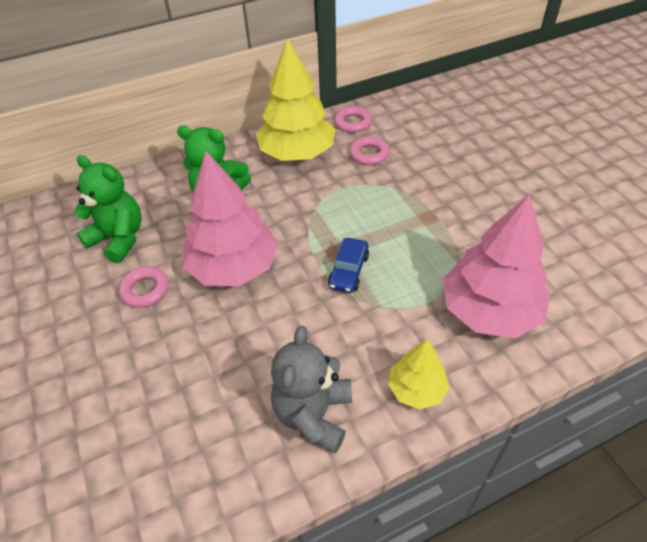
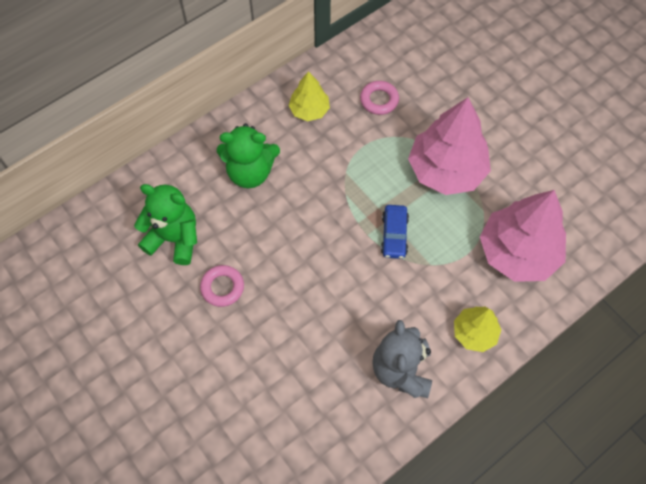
camera: 15 degrees left, 15 degrees up
pink tree [182,151,279,286] -> pink tree moved to [408,97,491,195]
yellow tree [256,38,335,161] -> yellow tree [288,71,330,121], size x0.53
pink ring [334,106,372,133] -> none

